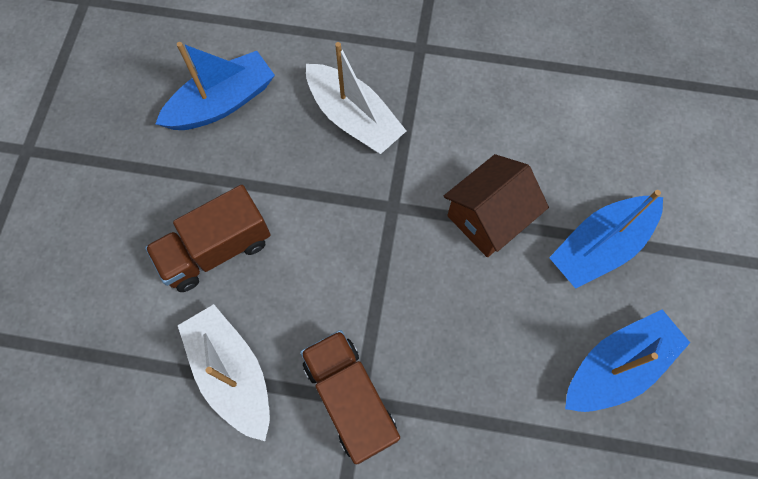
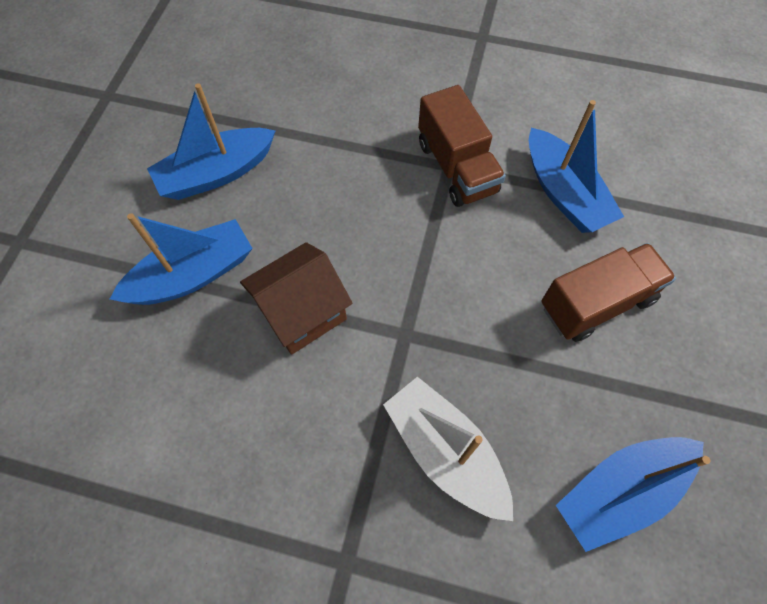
camera: 175 degrees left, 5 degrees down
white boat [178,304,270,441] -> blue boat [529,100,624,233]

